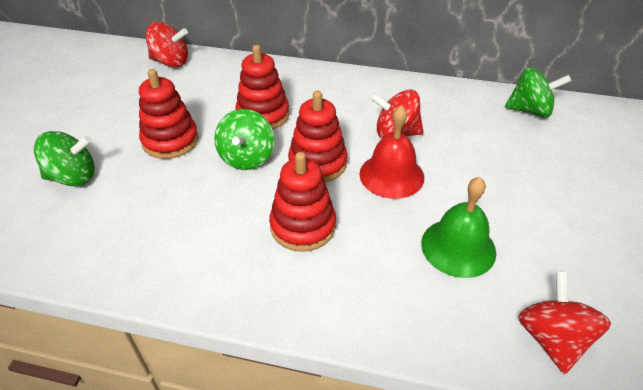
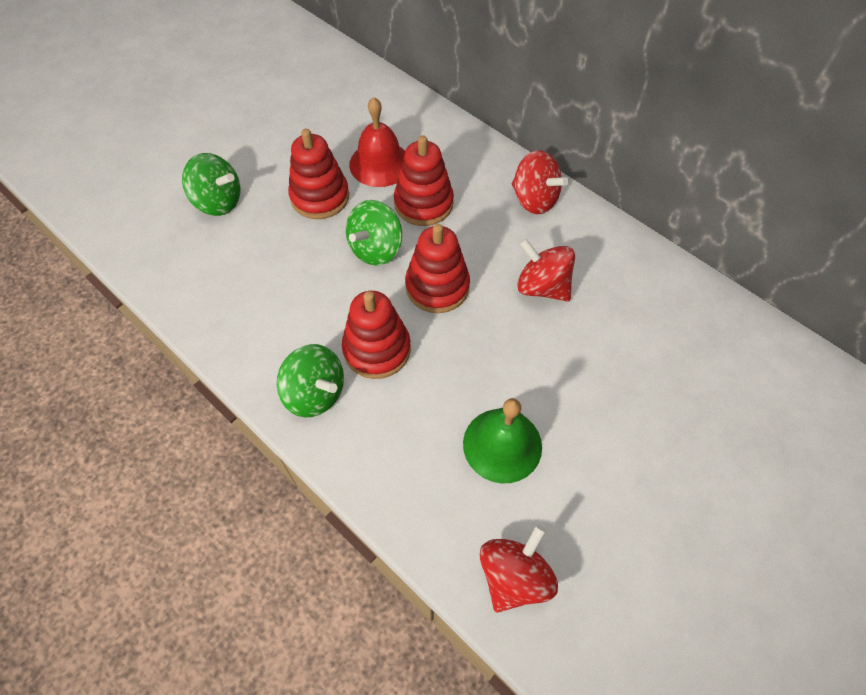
camera: 30 degrees right, 15 degrees up
red spinning top [146,22,188,67] -> red spinning top moved to [512,150,569,214]
red bell [359,105,424,199] -> red bell moved to [349,97,405,187]
green spinning top [505,67,571,118] -> green spinning top moved to [277,344,344,418]

